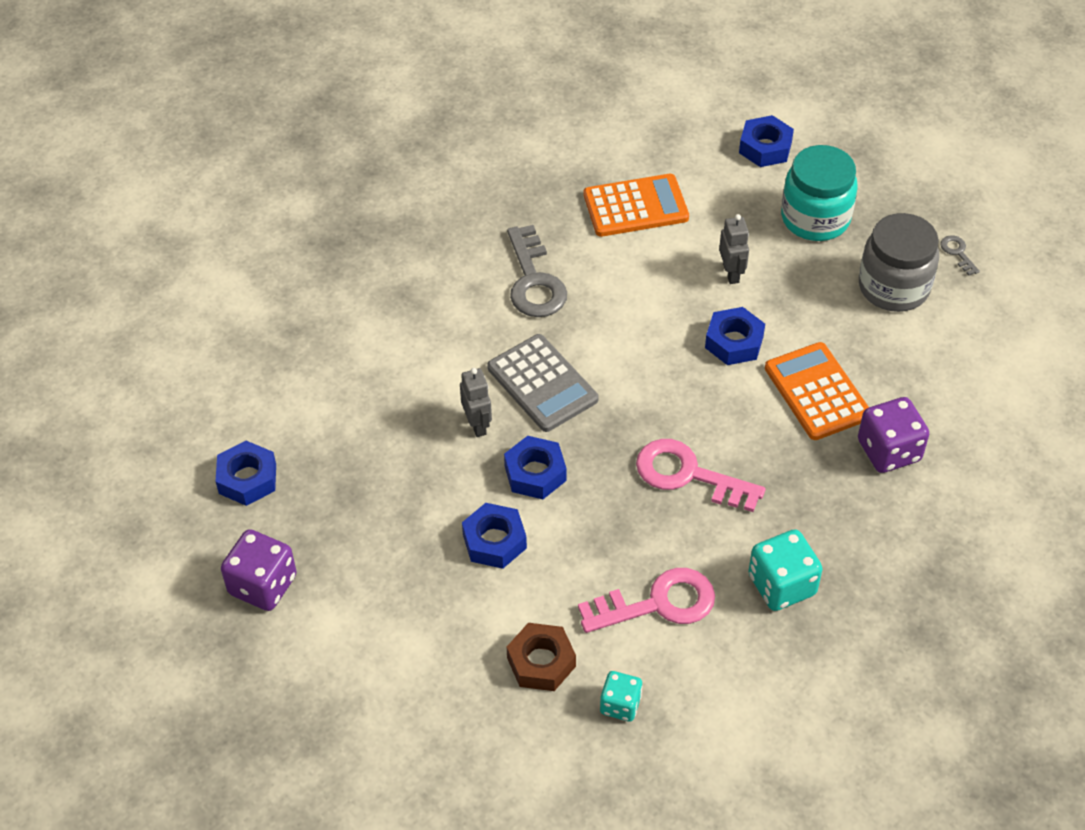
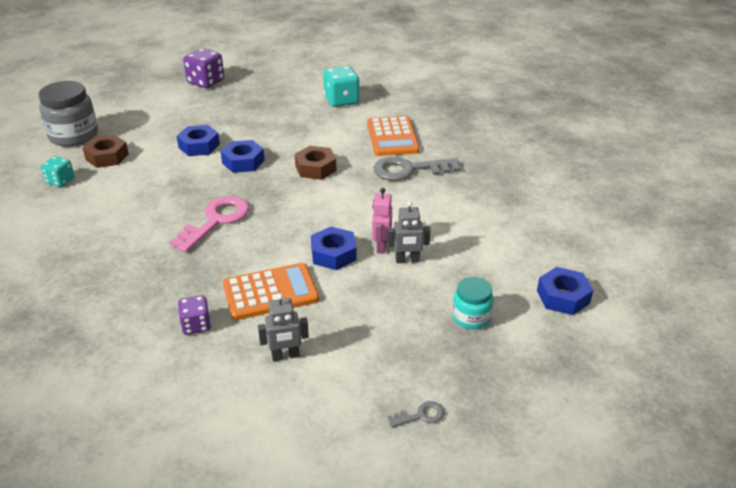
camera: 95 degrees right, 15 degrees down
blue nut [215,441,276,506] -> none
grey robot [460,368,492,437] -> grey robot moved to [258,293,309,361]
grey calculator [487,334,599,432] -> brown nut [295,146,337,180]
pink key [578,568,715,633] -> none
orange calculator [583,174,689,237] -> orange calculator moved to [367,116,420,156]
turquoise dice [748,529,823,611] -> turquoise dice moved to [323,66,359,107]
turquoise jar [781,145,858,241] -> turquoise jar [452,277,494,329], size x0.58
purple dice [858,397,929,473] -> purple dice [178,295,211,335], size x0.62
grey jar [859,213,939,312] -> grey jar moved to [39,81,98,146]
none -> pink robot [372,188,392,254]

